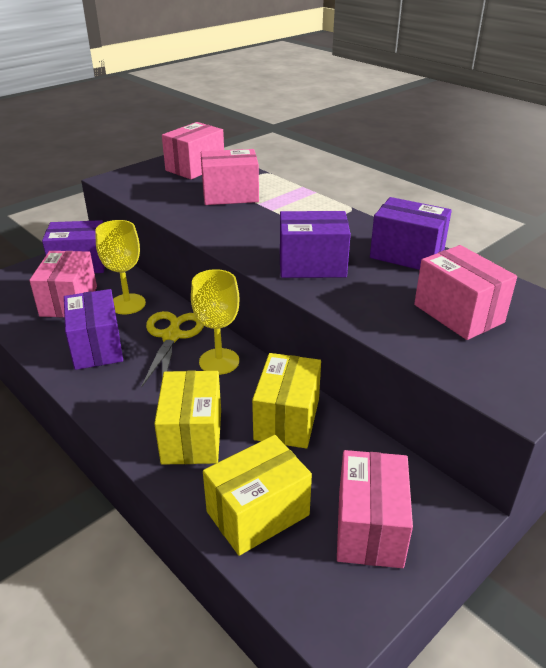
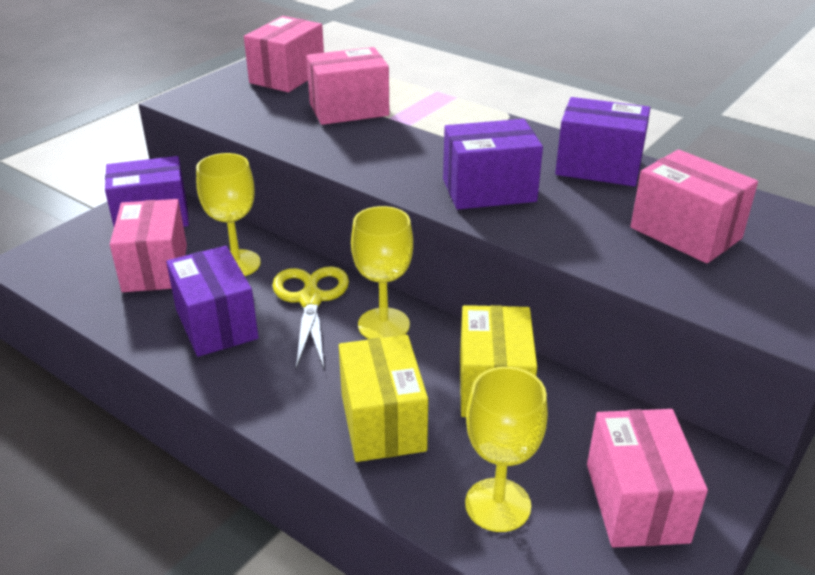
camera: 10 degrees left, 0 degrees up
yellow box [203,435,312,556] -> yellow goblet [465,367,548,532]

